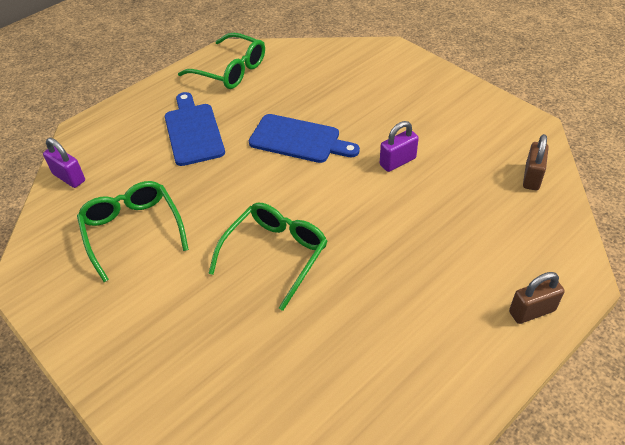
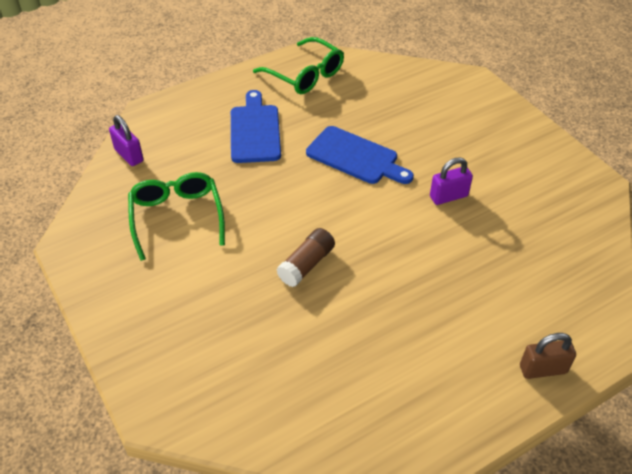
camera: 10 degrees right, 0 degrees up
green glasses [208,203,327,311] -> brown glue stick [276,228,335,287]
brown padlock [523,134,549,190] -> none

